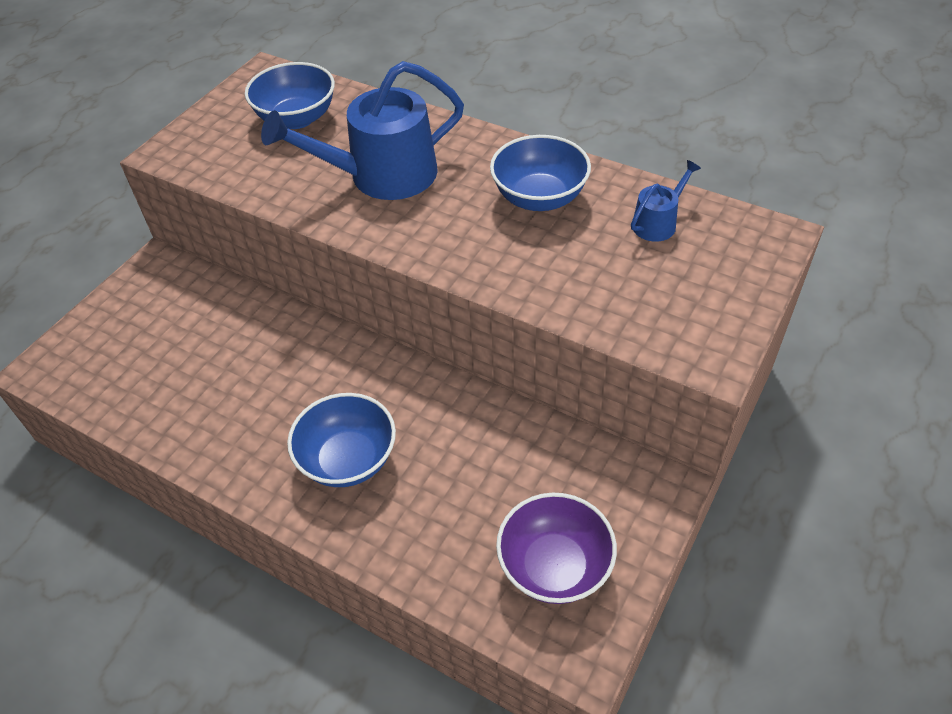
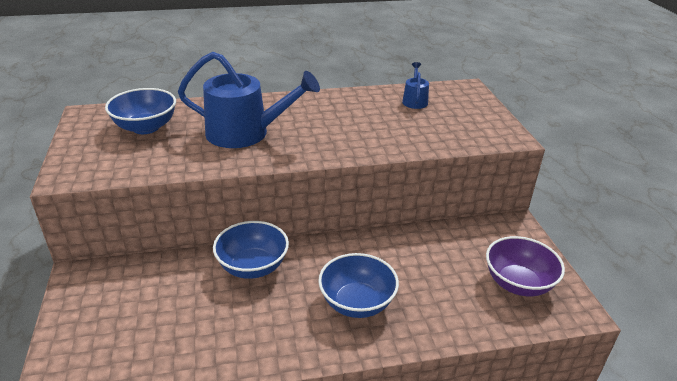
camera: 45 degrees left, 15 degrees down
blue watering can [261,61,464,200] -> blue watering can turned 105 degrees counterclockwise [178,52,320,148]
blue bowl [490,135,591,211] -> blue bowl moved to [213,221,289,279]

